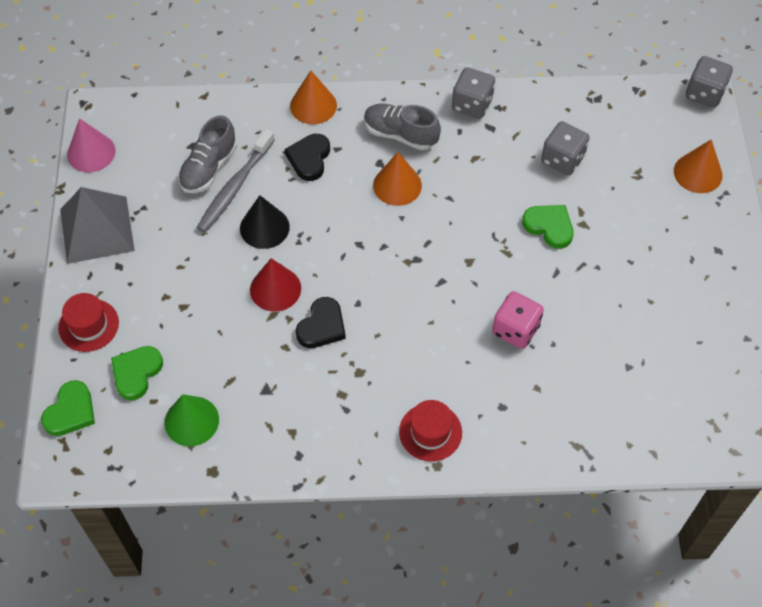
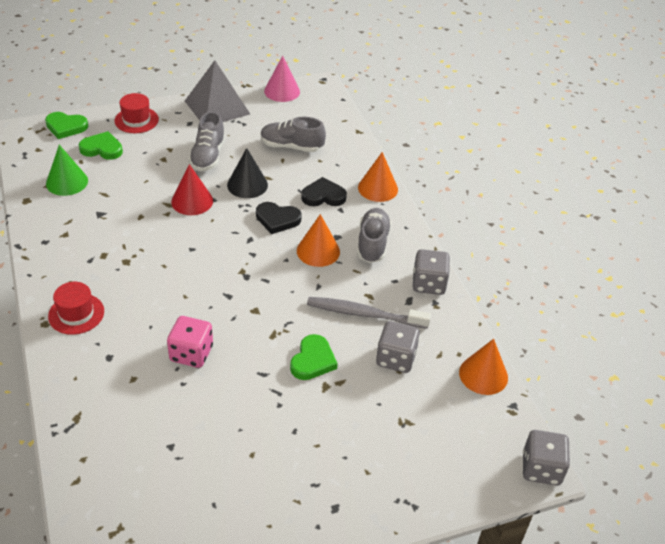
camera: 70 degrees right, 15 degrees down
grey toothbrush [196,129,275,233] -> grey toothbrush moved to [307,297,431,329]
black heart [296,297,346,348] -> black heart moved to [256,202,302,234]
orange cone [674,139,722,193] -> orange cone moved to [459,339,508,395]
none -> grey shoe [189,111,225,171]

